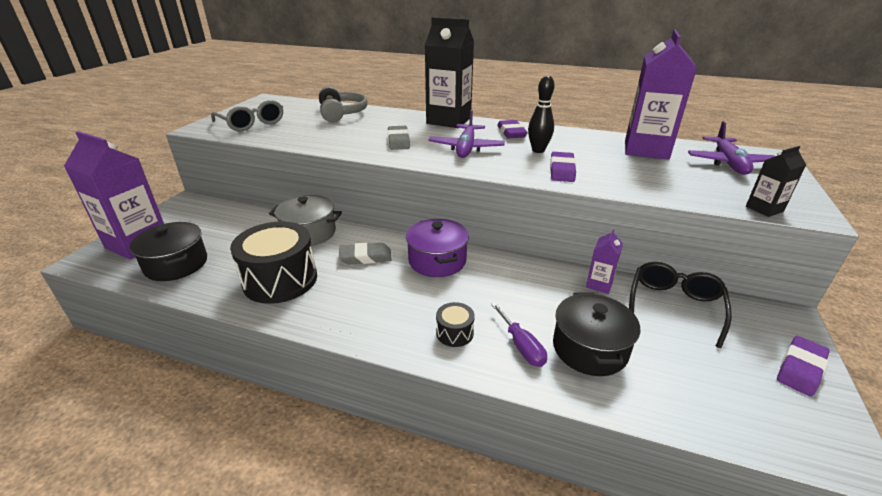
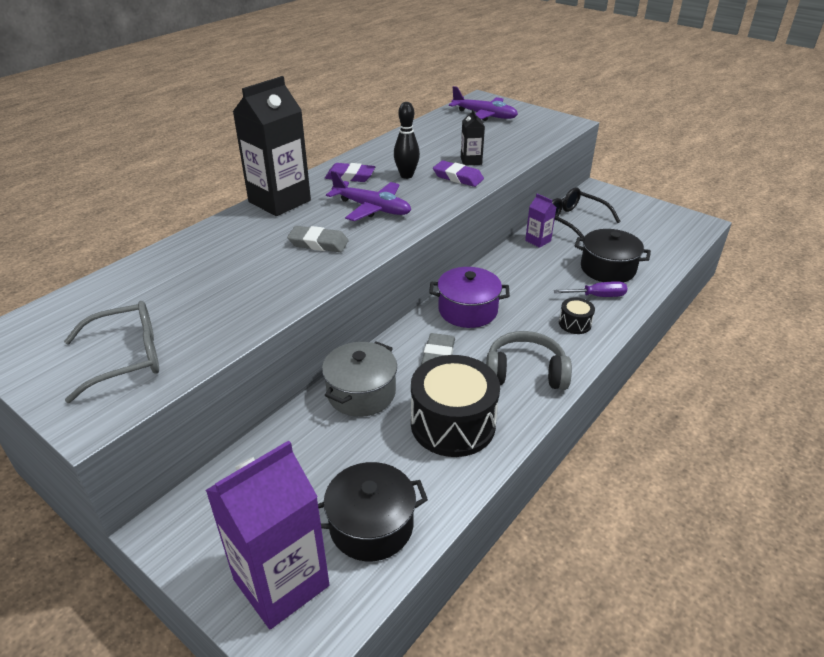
camera: 70 degrees left, 5 degrees up
grey headphones [319,86,367,122] -> grey headphones moved to [486,331,572,390]
purple carton [625,29,697,160] -> none
black carton [746,146,806,217] -> black carton moved to [461,109,485,165]
purple eraser [777,336,829,397] -> none

